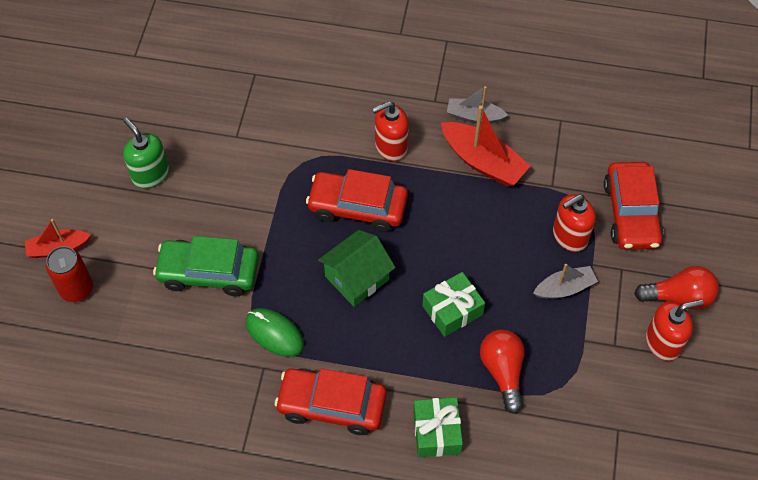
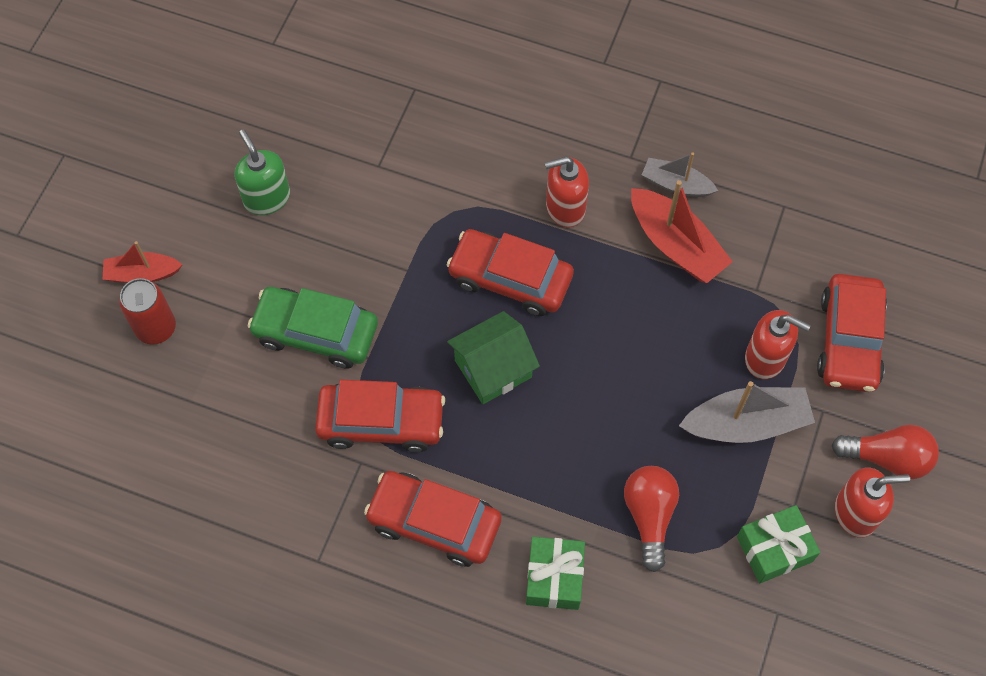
camera: 10 degrees right, 5 degrees up
green mouse [246,308,304,357] -> red car [315,380,445,452]
green gift [422,272,485,337] -> green gift moved to [737,505,820,583]
grey boat [533,264,598,299] -> grey boat [679,381,815,443], size x1.61
red soap dispenser [553,194,596,252] -> red soap dispenser turned 135 degrees counterclockwise [745,310,811,379]

